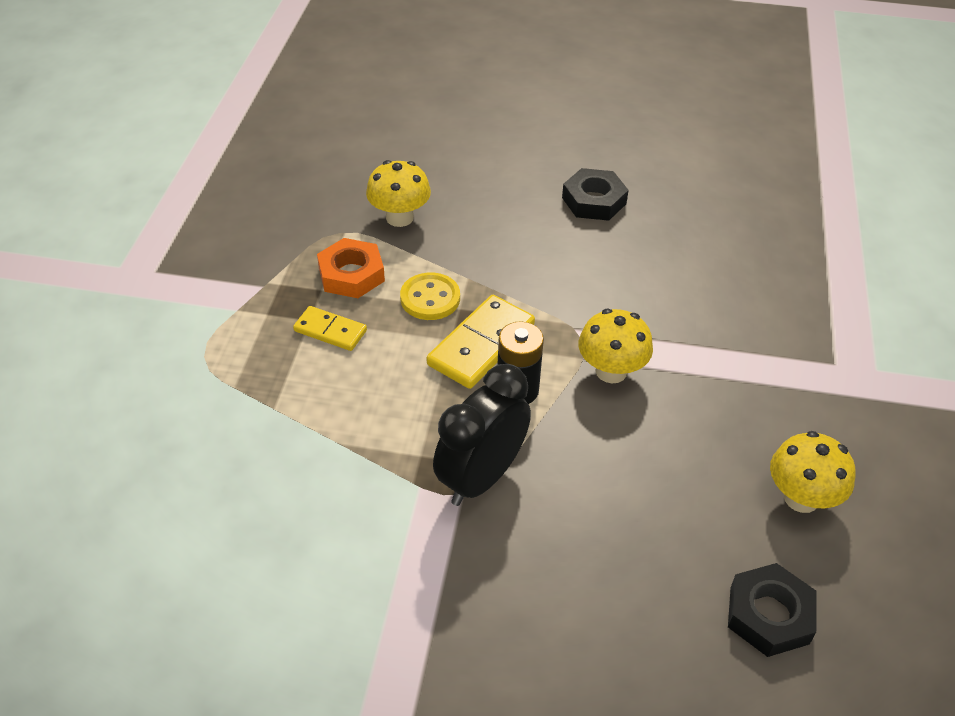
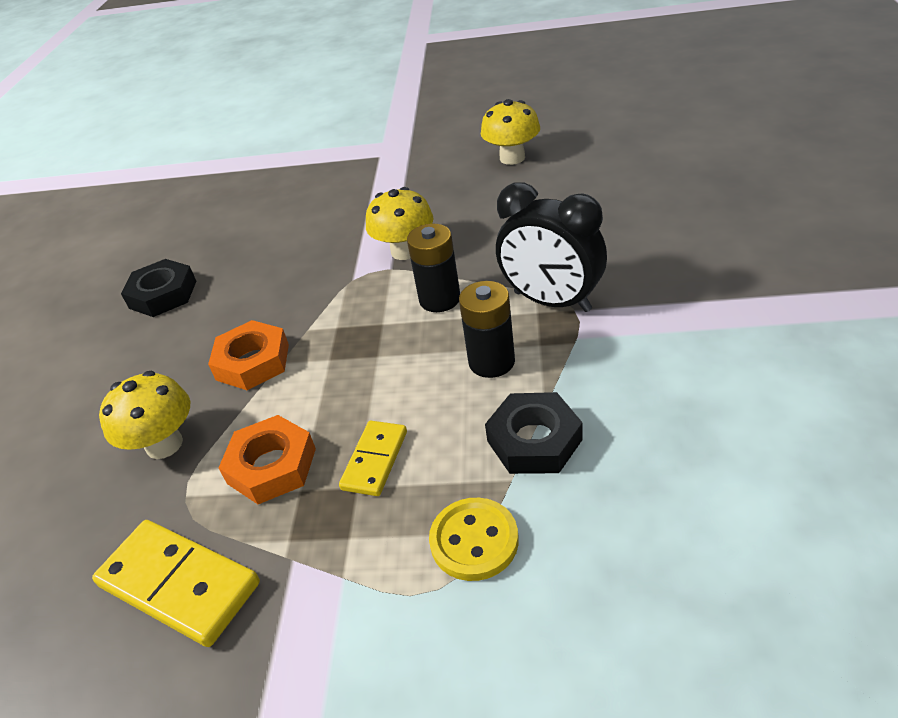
camera: 90 degrees left, 5 degrees down
yellow button [400,272,460,320] -> yellow button moved to [429,498,519,581]
yellow domino [427,295,535,389] -> yellow domino moved to [92,520,260,647]
black nut [728,563,817,657] -> black nut moved to [485,392,583,474]
none -> orange nut [208,320,289,390]
none -> black battery [459,281,515,378]

